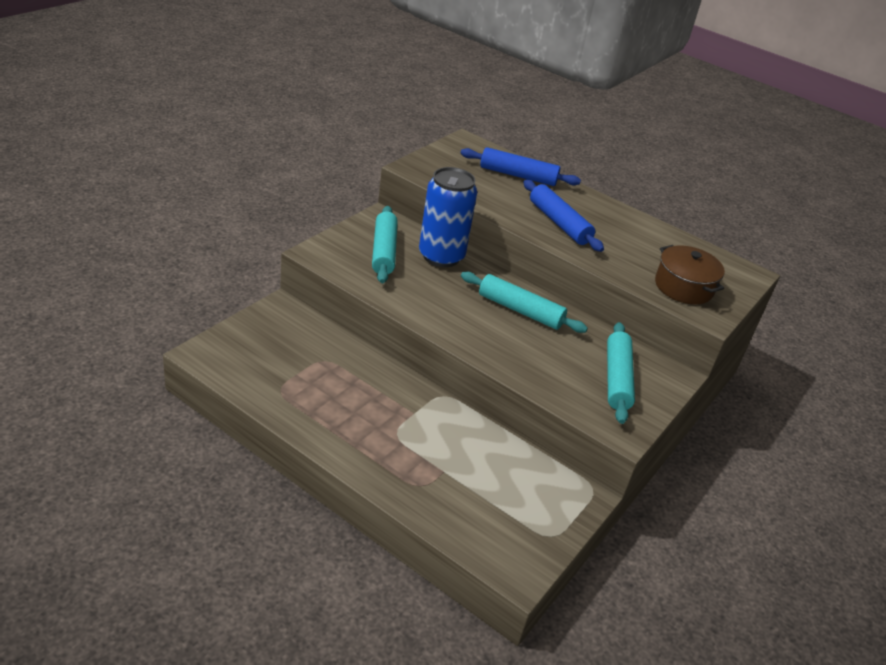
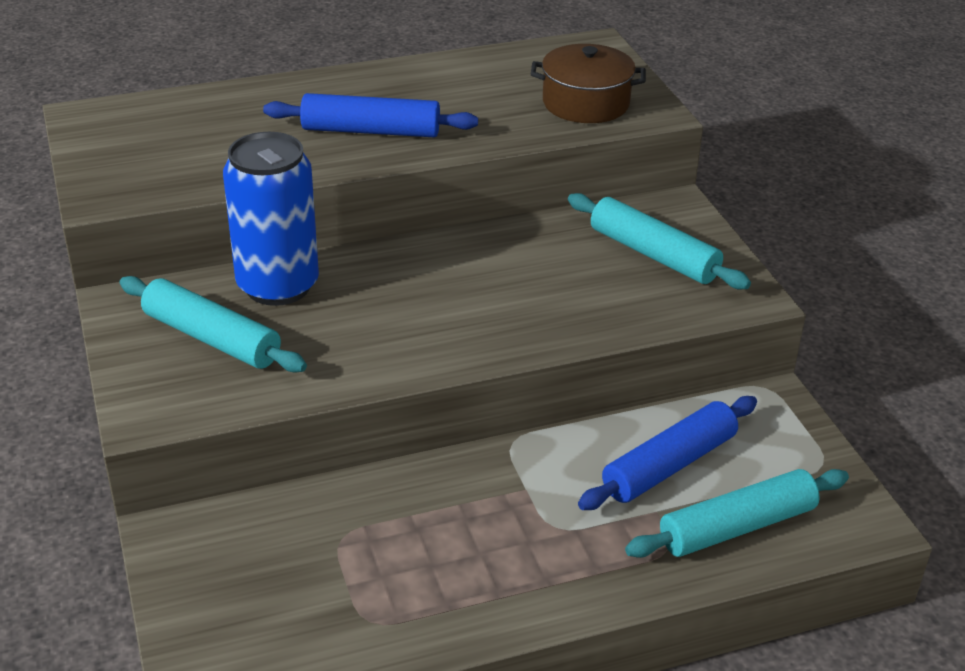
camera: 50 degrees left, 0 degrees up
blue rolling pin [461,147,581,186] -> blue rolling pin moved to [578,396,757,510]
turquoise rolling pin [461,271,588,333] -> turquoise rolling pin moved to [625,469,849,558]

